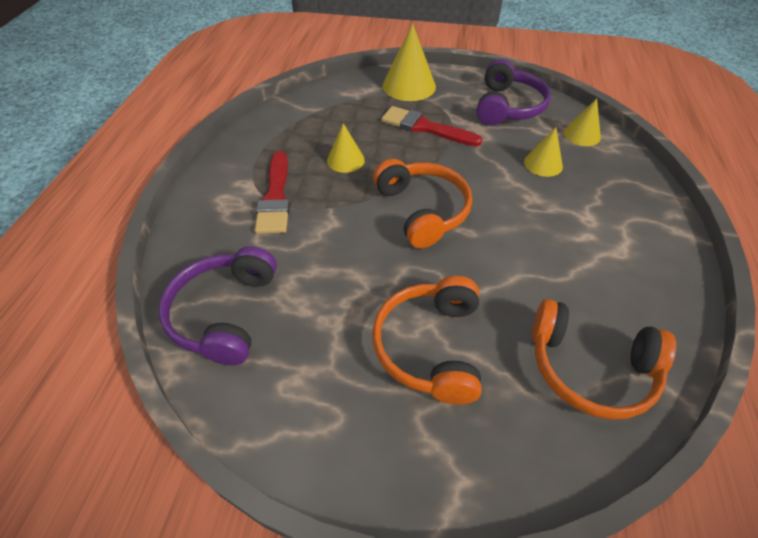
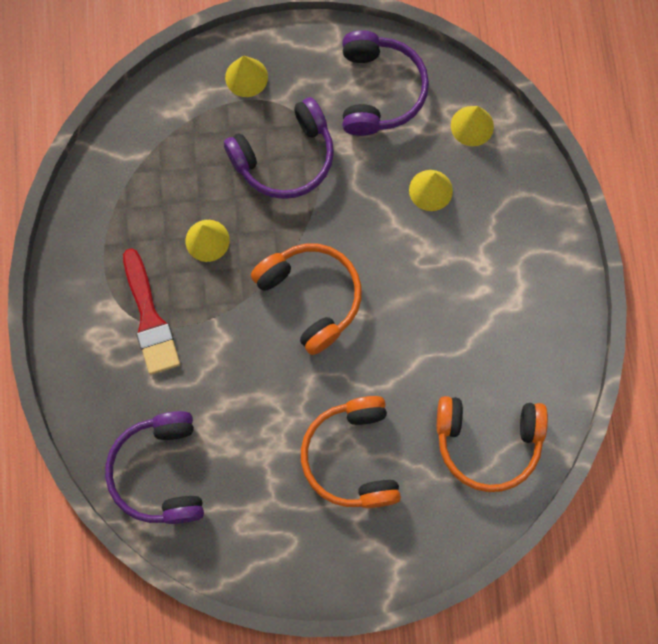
camera: 15 degrees left, 25 degrees up
red brush [381,106,483,146] -> purple headphones [224,97,334,199]
yellow cone [382,23,436,101] -> yellow cone [225,56,268,97], size x0.60

